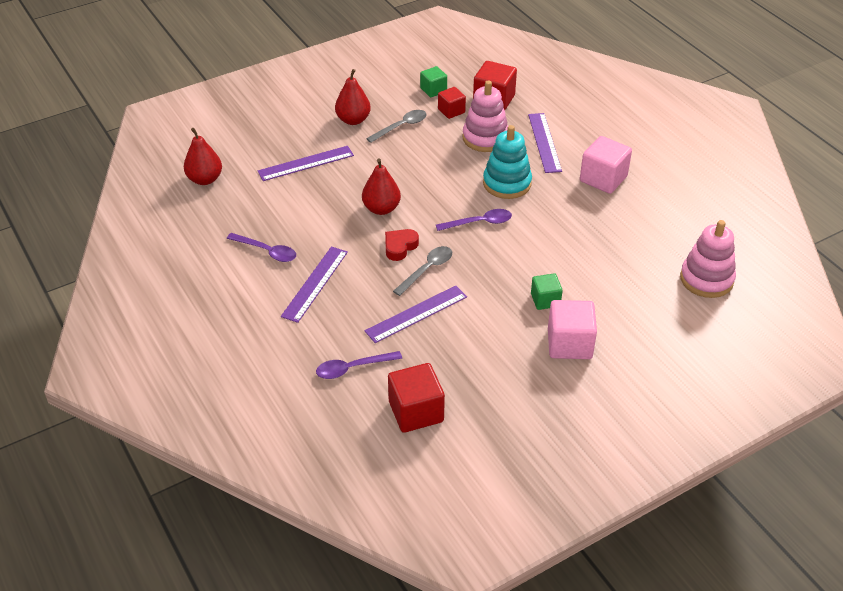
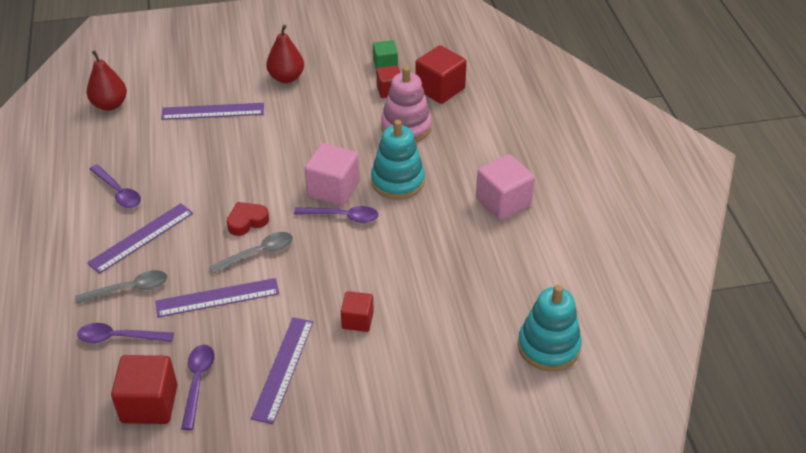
camera: 20 degrees right, 0 degrees up
red pear [362,159,401,215] -> none
grey spoon [366,110,427,143] -> grey spoon moved to [75,270,167,304]
purple ruler [528,113,562,173] -> purple ruler moved to [251,317,313,424]
green cube [531,273,563,310] -> red cube [341,291,374,332]
pink cube [548,300,597,359] -> pink cube moved to [305,143,359,206]
pink stacking toy [680,220,736,298] -> turquoise stacking toy [518,285,582,371]
none -> purple spoon [181,345,215,430]

